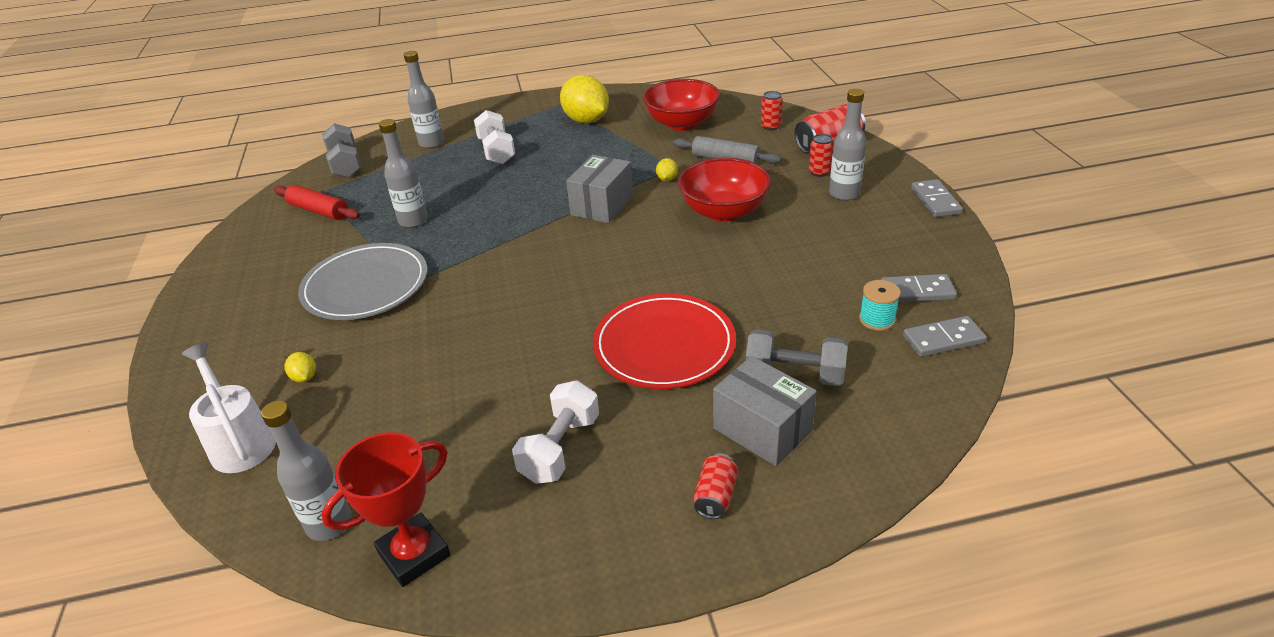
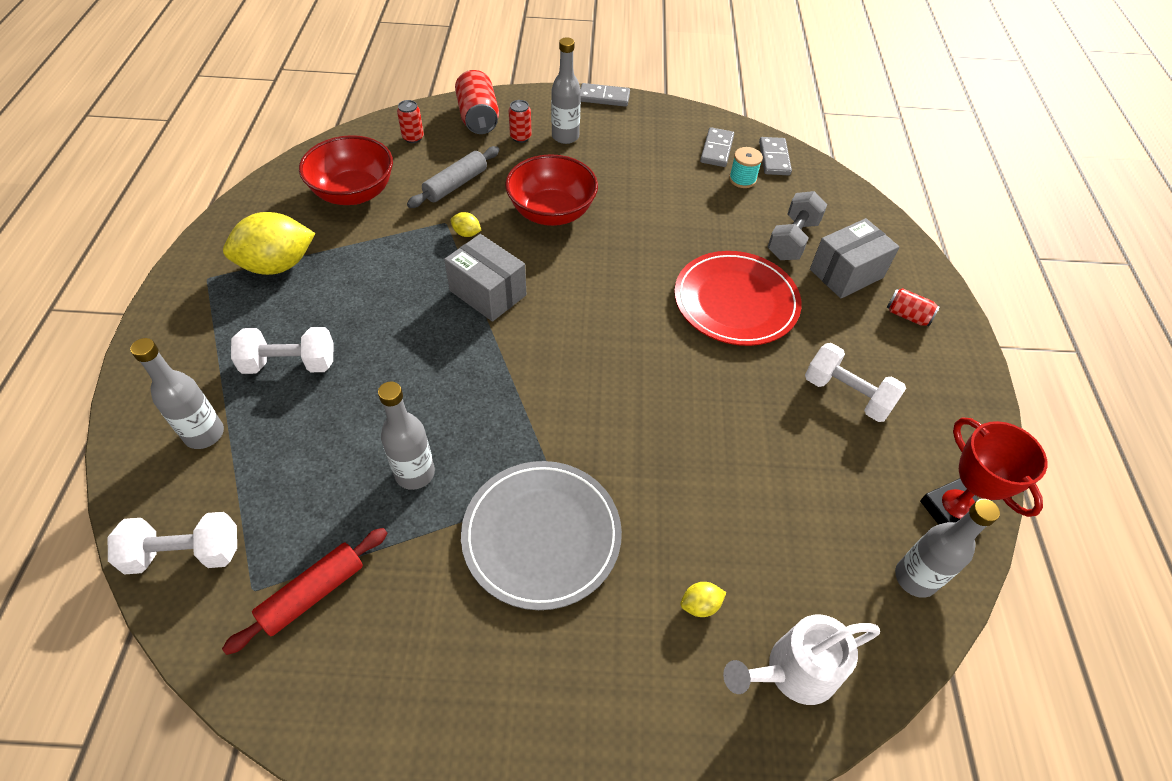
camera: 80 degrees left, 15 degrees up
grey dumbbell [322,123,361,178] -> white dumbbell [108,512,237,575]

